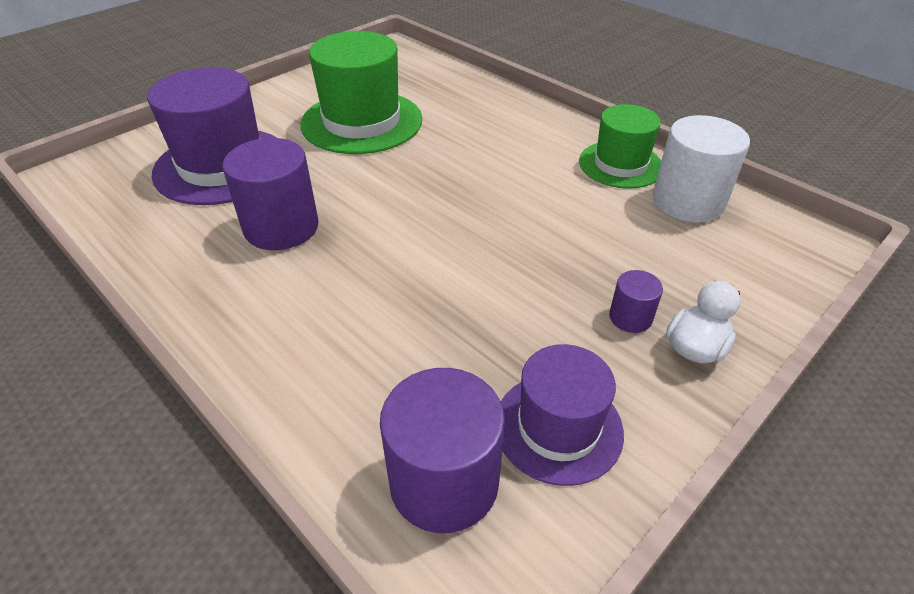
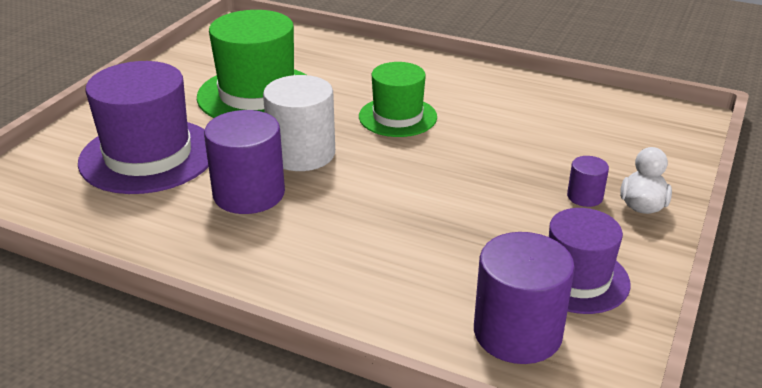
camera: 20 degrees left, 10 degrees down
green hat [579,104,661,189] -> green hat moved to [359,62,437,137]
white cylinder [653,115,750,222] -> white cylinder moved to [263,75,335,171]

